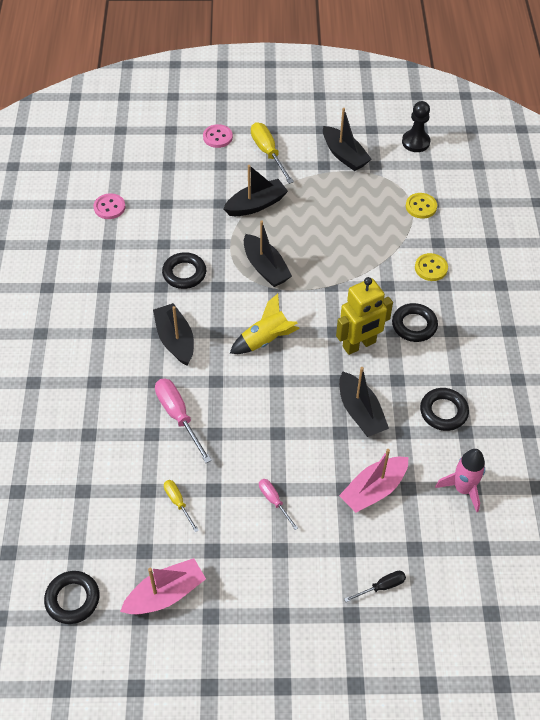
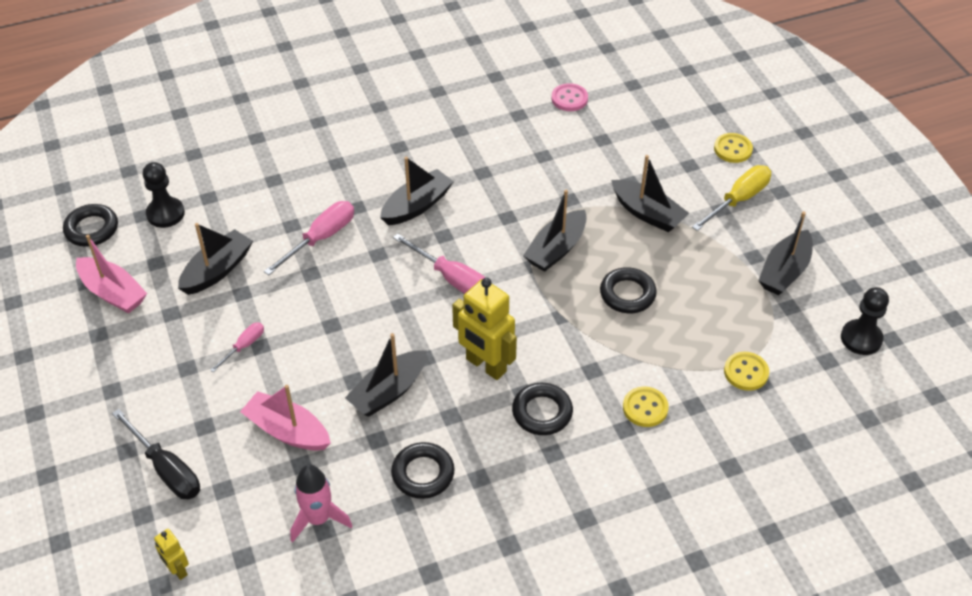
camera: 70 degrees right, 5 degrees down
black ring [162,252,206,289] -> black ring moved to [600,267,657,313]
yellow screwdriver [164,480,199,532] -> black boat [178,223,253,295]
pink button [203,124,233,148] -> yellow button [714,133,753,163]
yellow rocket [230,294,300,354] -> pink screwdriver [393,233,486,294]
black screwdriver [344,571,406,602] -> black screwdriver [112,409,200,499], size x1.76
none -> black pawn [143,162,185,228]
none -> yellow robot [154,529,189,580]

